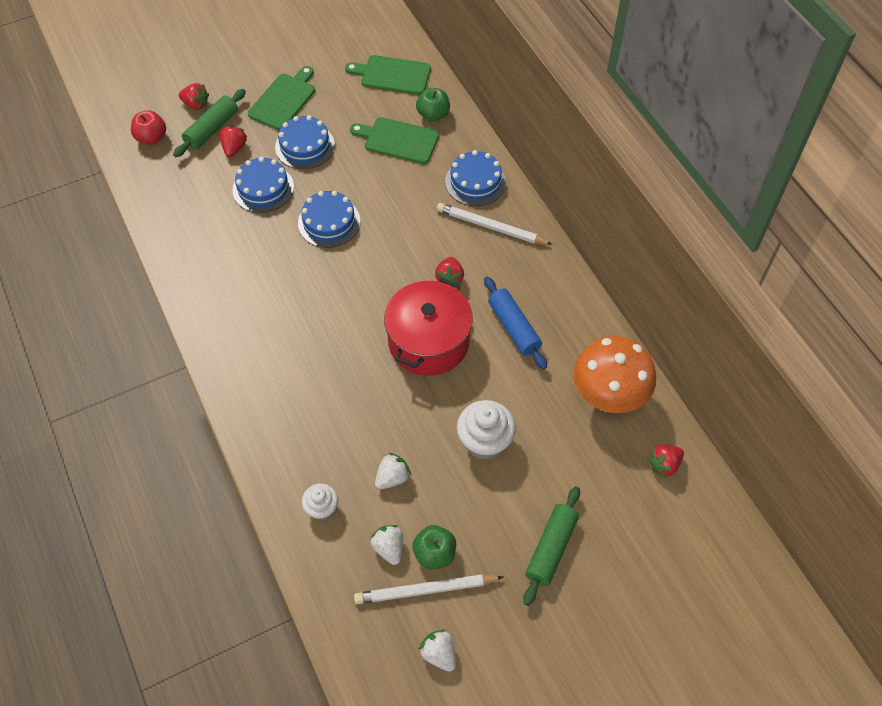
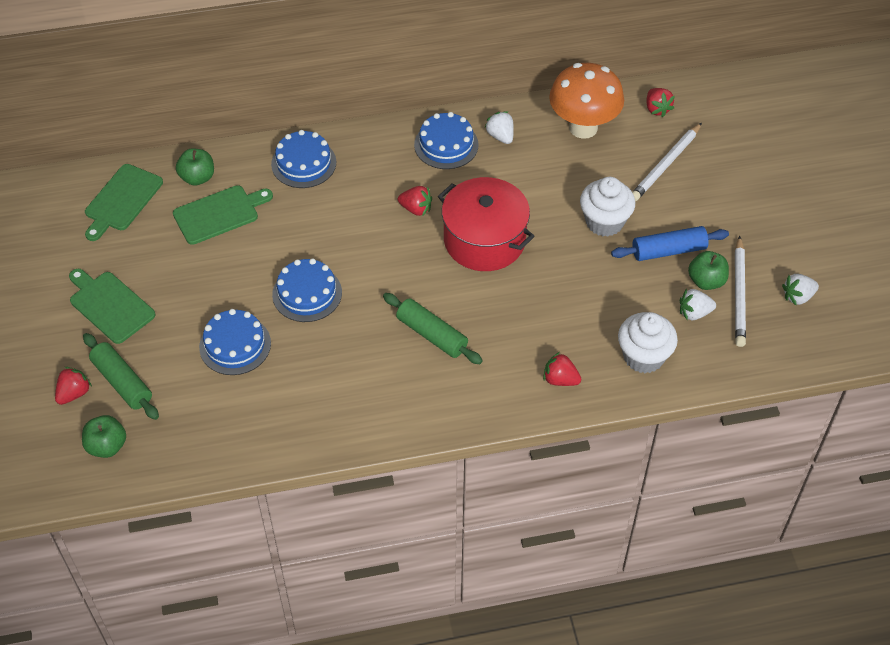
camera: 75 degrees left, 5 degrees down
red apple [131,110,166,145] -> green apple [82,415,126,458]
red strawberry [220,125,247,157] -> red strawberry moved to [543,352,581,386]
blue cake [275,115,335,169] -> blue cake moved to [414,112,479,169]
white cupcake [302,483,338,520] -> white cupcake [618,312,678,374], size x1.66
green cutting board [350,117,439,164] -> green cutting board turned 150 degrees counterclockwise [173,185,273,245]
white strawberry [375,452,412,489] -> white strawberry moved to [485,111,514,144]
white pencil [437,203,553,245] -> white pencil moved to [632,123,702,201]
blue rolling pin [484,277,547,369] -> blue rolling pin moved to [611,226,729,261]
green rolling pin [523,486,580,606] -> green rolling pin moved to [383,293,483,364]

